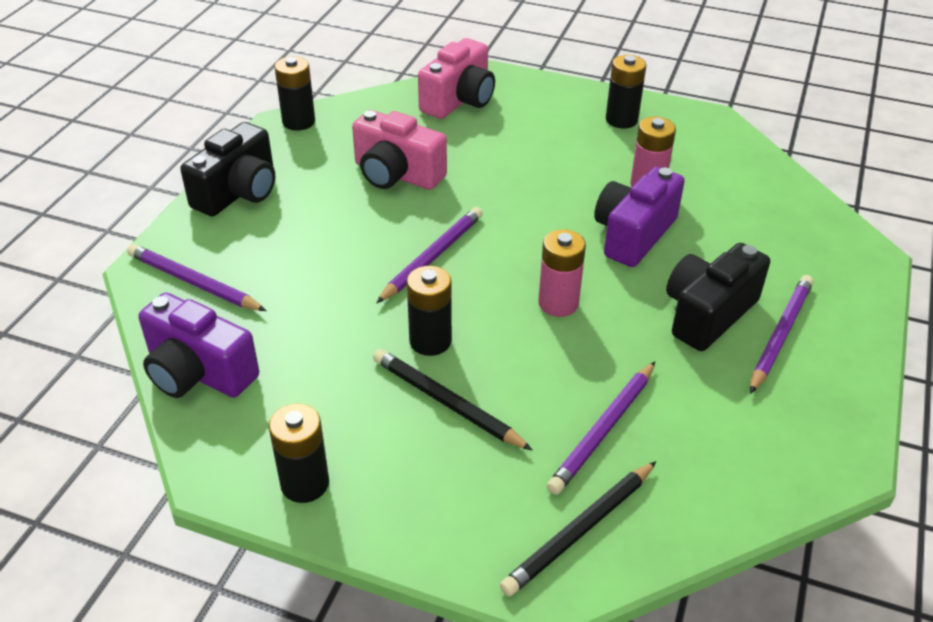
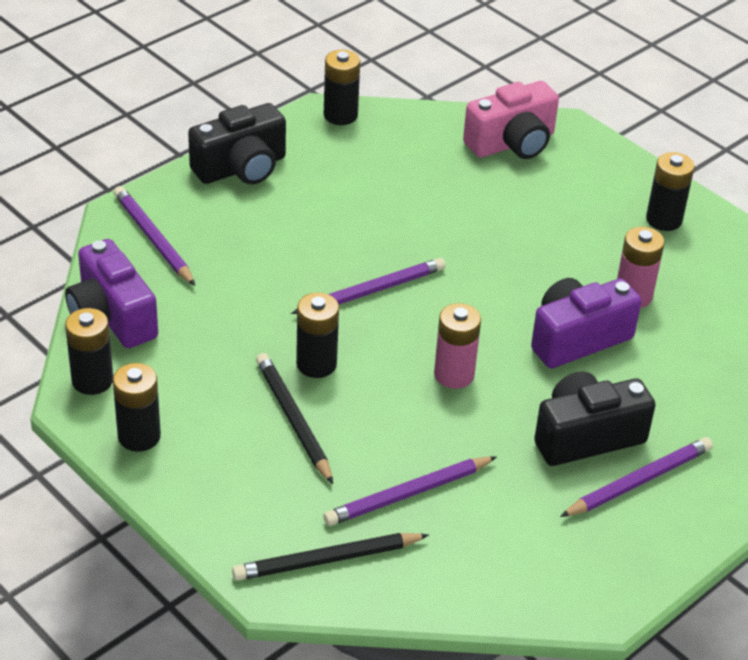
camera: 25 degrees right, 0 degrees up
pink camera [352,110,447,190] -> none
none -> black battery [65,308,113,395]

